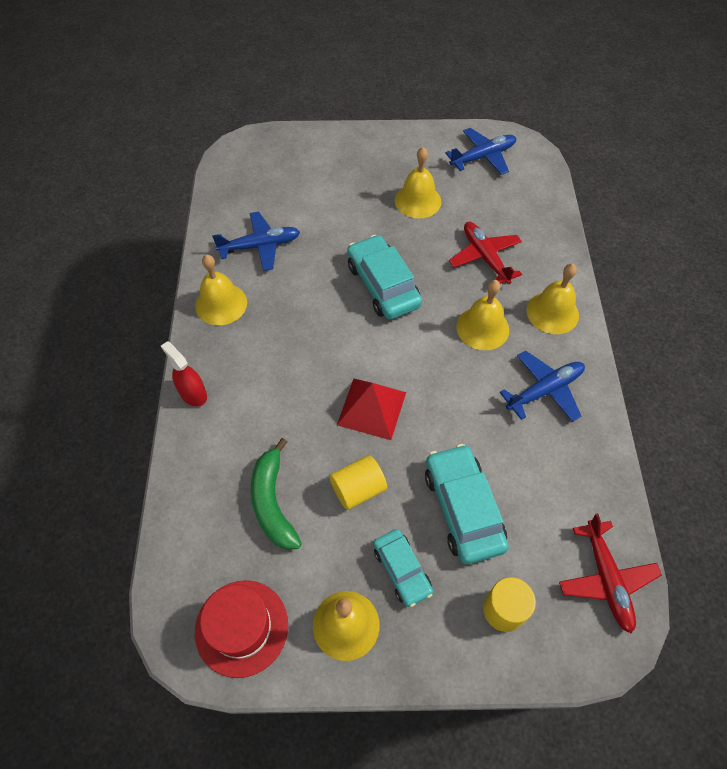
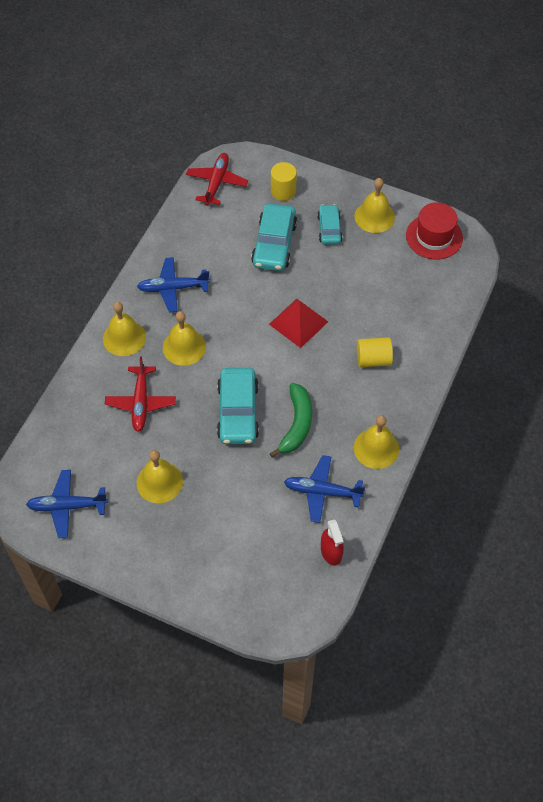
camera: 155 degrees left, 0 degrees up
red spray bottle [161,341,207,407] -> red spray bottle moved to [321,519,344,566]
green banana [251,438,302,550] -> green banana moved to [270,383,312,458]
yellow cylinder [330,455,387,510] -> yellow cylinder moved to [357,337,393,367]

